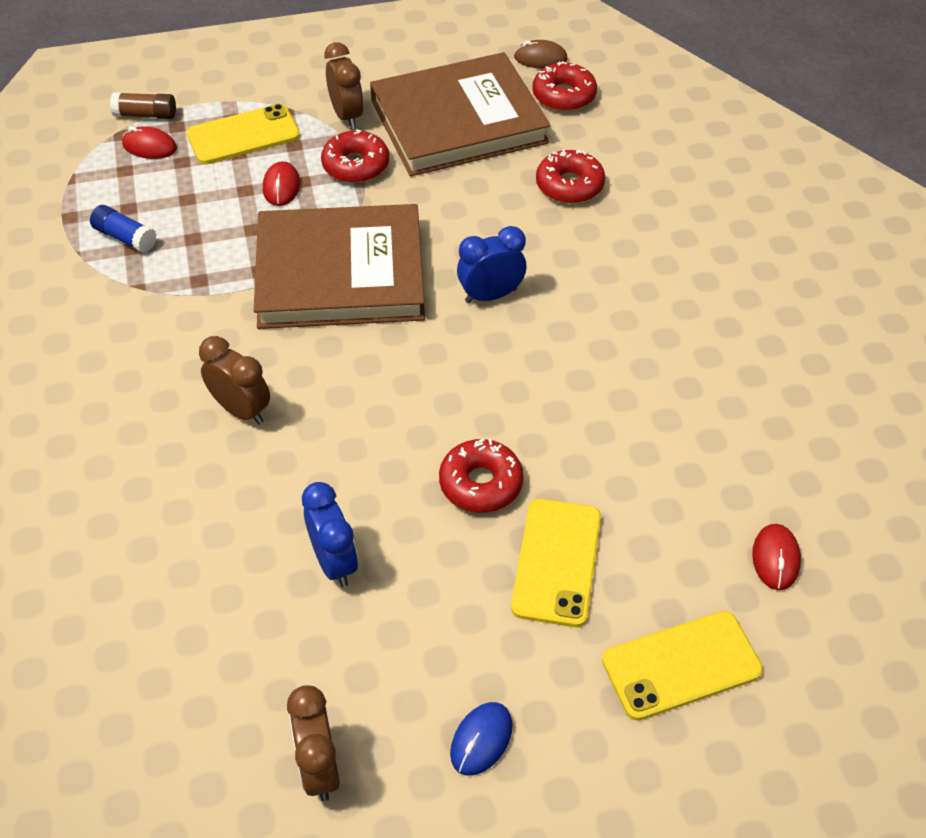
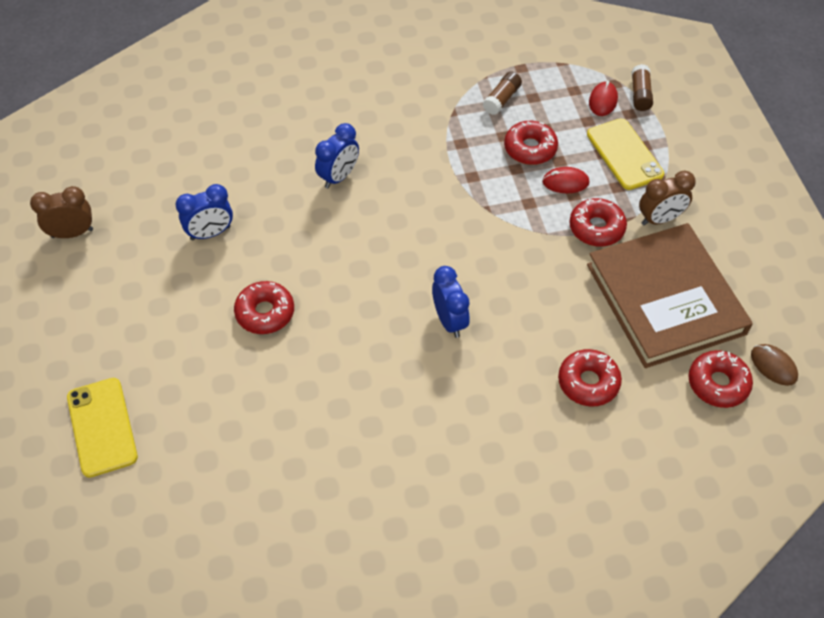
camera: 90 degrees right, 5 degrees up
blue glue stick [90,205,157,253] -> brown glue stick [483,72,522,115]
brown clock [199,336,270,425] -> blue clock [315,123,359,189]
brown book [254,204,425,329] -> none
blue mouse [450,702,513,776] -> none
yellow phone [511,499,601,627] -> none
brown mouse [514,40,568,68] -> brown mouse turned 45 degrees counterclockwise [751,344,798,386]
red mouse [752,524,801,590] -> none
none -> red donut [504,121,558,165]

